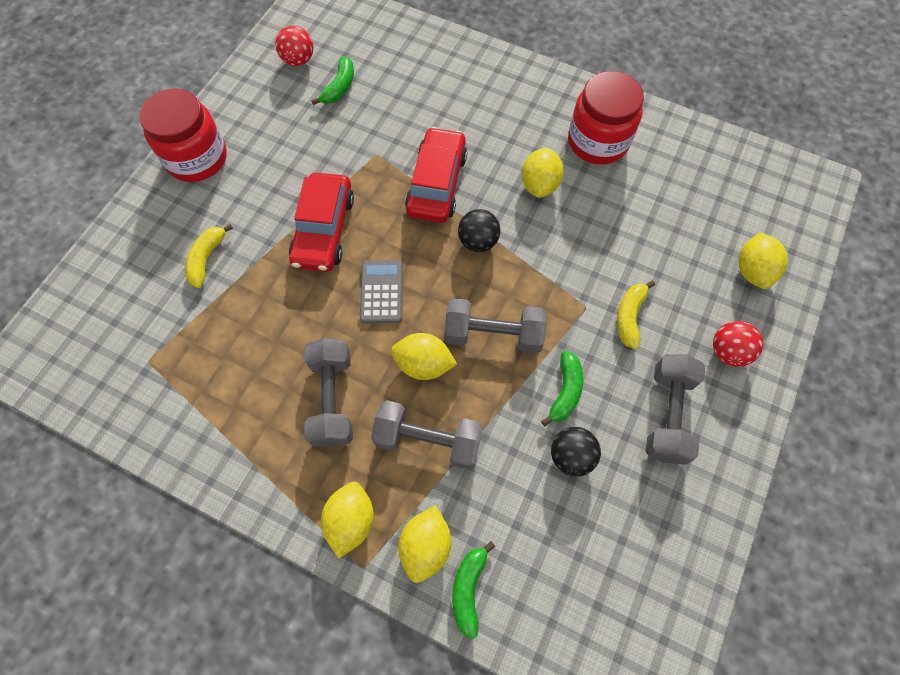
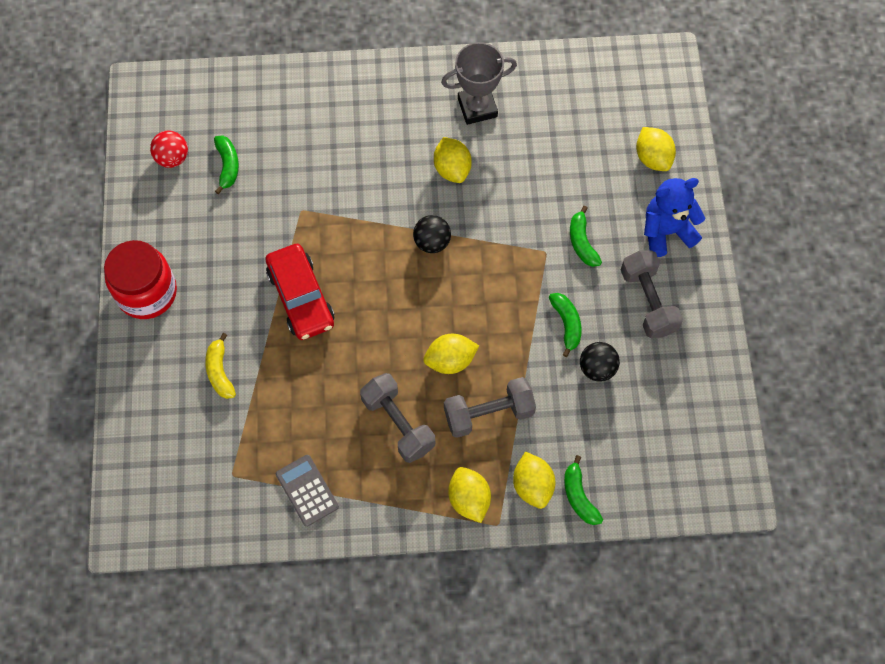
camera: 30 degrees left, 0 degrees up
grey calculator [360,260,403,323] -> grey calculator moved to [276,455,339,527]
red car [405,127,467,223] -> none
grey dumbbell [444,298,546,354] -> none
red jar [568,71,644,164] -> grey trophy [441,42,517,125]
yellow banana [617,281,655,349] -> green banana [570,205,602,267]
red ball [713,321,763,367] -> blue teddy bear [644,178,705,257]

